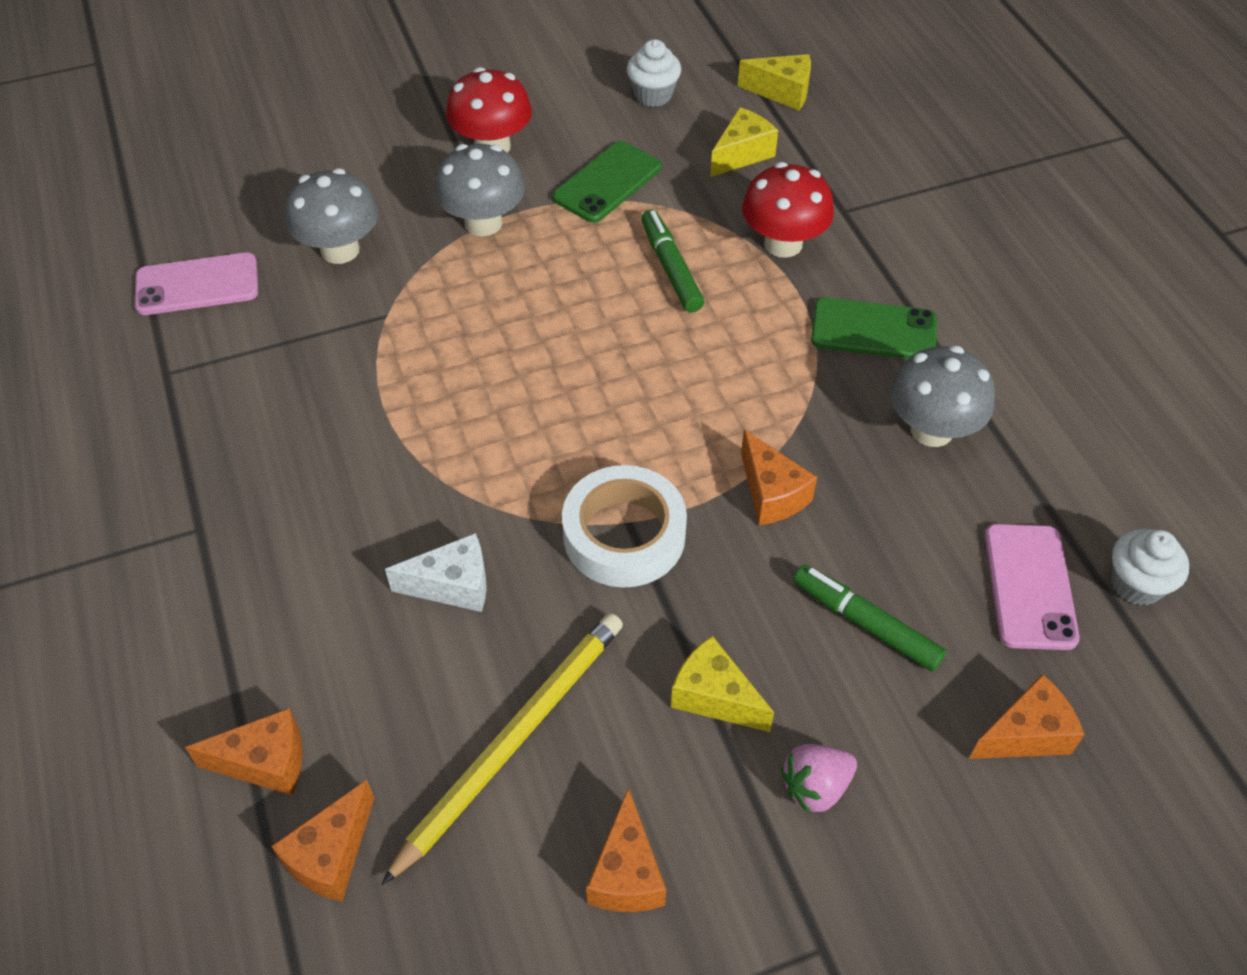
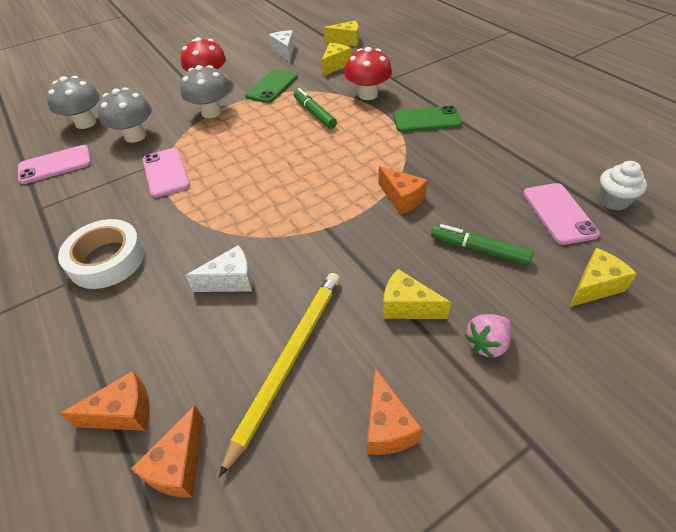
camera: 10 degrees left, 5 degrees down
white tape [562,465,687,588] -> white tape moved to [58,219,145,289]
white cupcake [627,39,681,107] -> white cheese [269,30,295,62]
grey mushroom [890,346,995,447] -> grey mushroom moved to [46,76,100,129]
orange cheese [969,674,1084,759] -> yellow cheese [570,248,637,307]
none -> pink phone [142,148,190,198]

